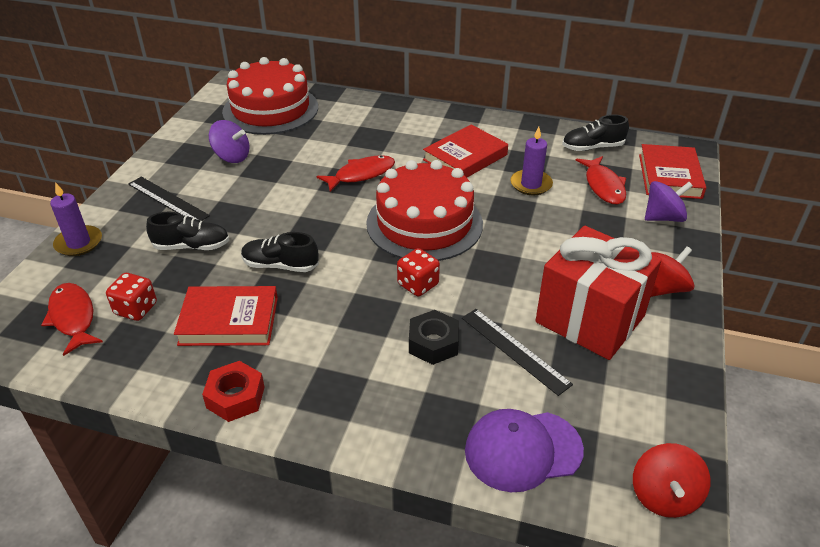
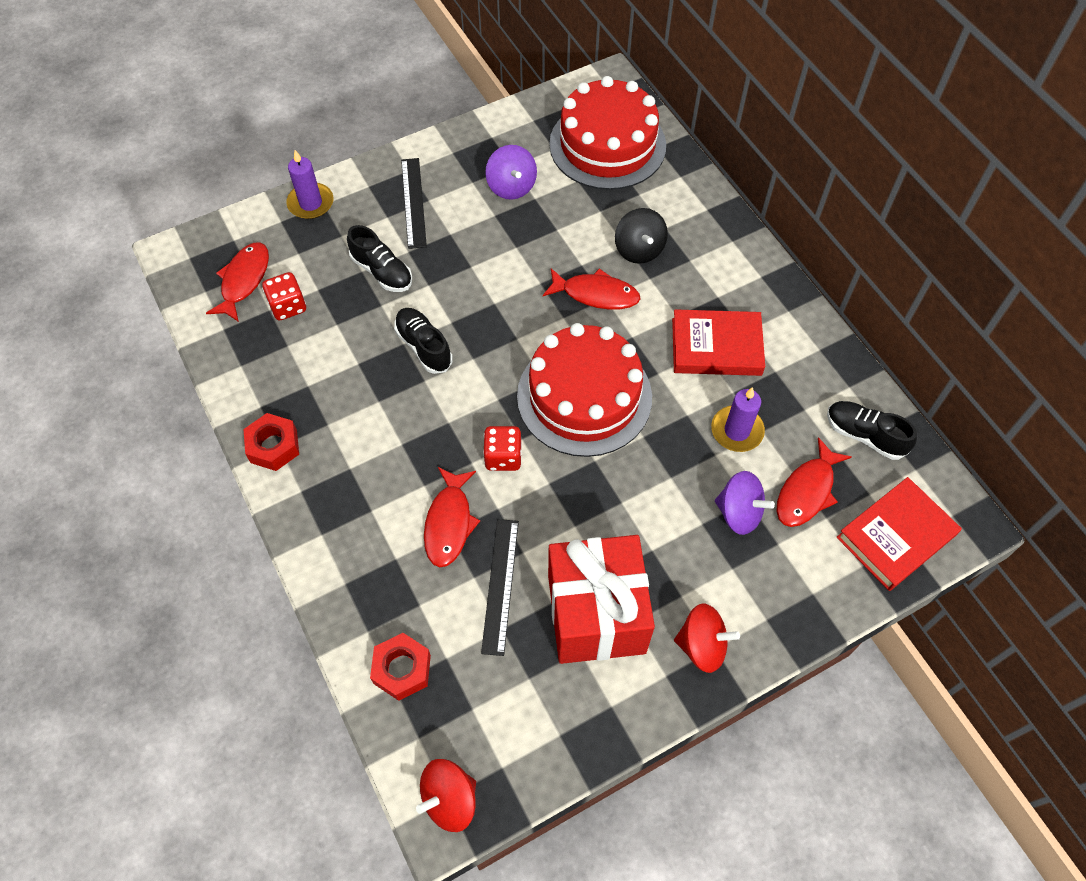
camera: 45 degrees right, 20 degrees up
red book [174,286,278,346] -> none
black nut [409,310,459,365] -> red fish [424,467,480,567]
purple cap [465,409,584,492] -> red nut [370,633,431,701]
purple spinning top [645,181,693,222] -> purple spinning top moved to [715,471,775,535]
none -> black spinning top [615,208,668,264]

